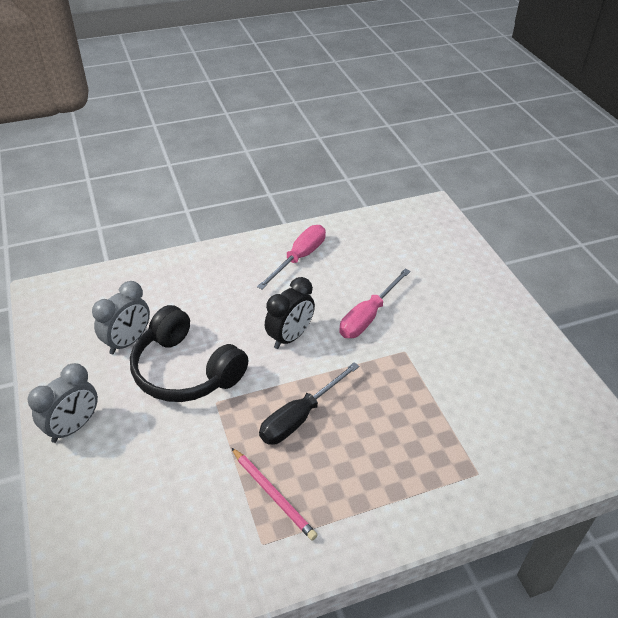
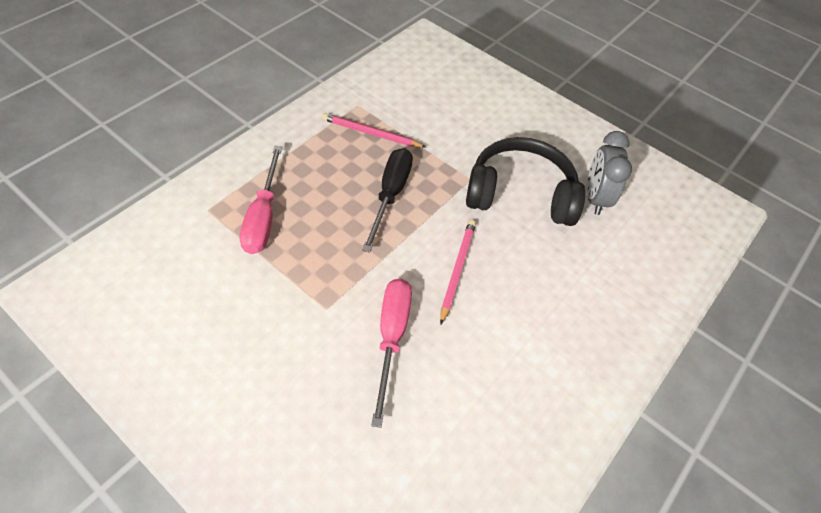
camera: 145 degrees right, 10 degrees up
grey clock [27,363,98,443] -> none
pink screwdriver [257,225,326,290] -> pink screwdriver moved to [240,146,282,254]
black clock [265,277,315,349] -> pink pencil [440,220,476,324]

